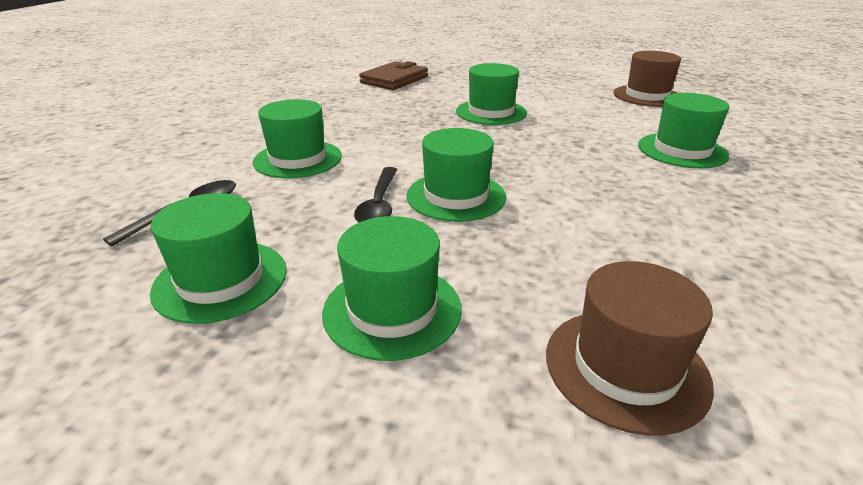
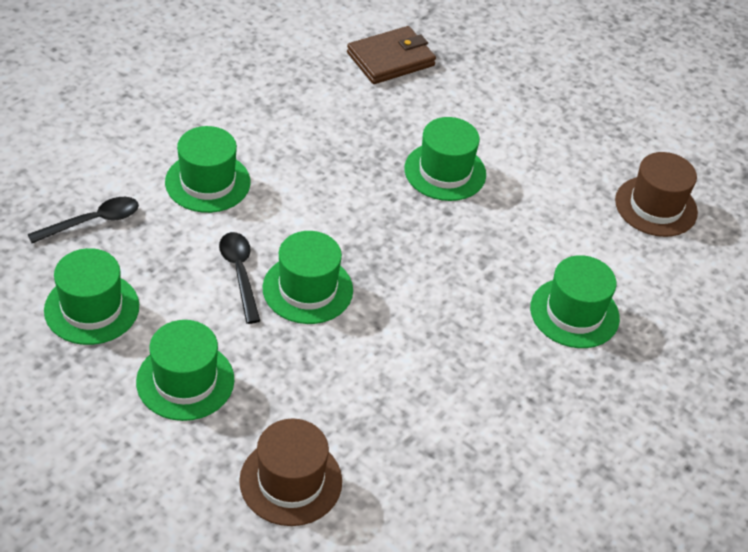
camera: 20 degrees right, 15 degrees up
black spoon [354,167,397,222] -> black spoon turned 135 degrees clockwise [219,232,260,324]

